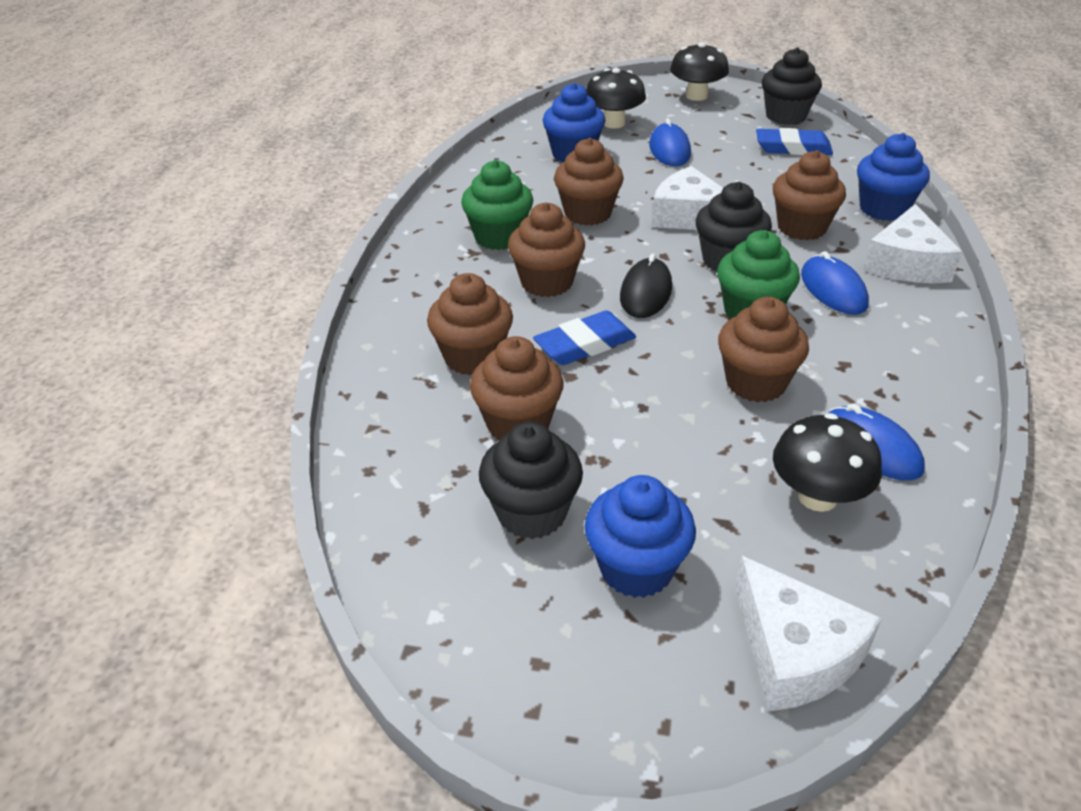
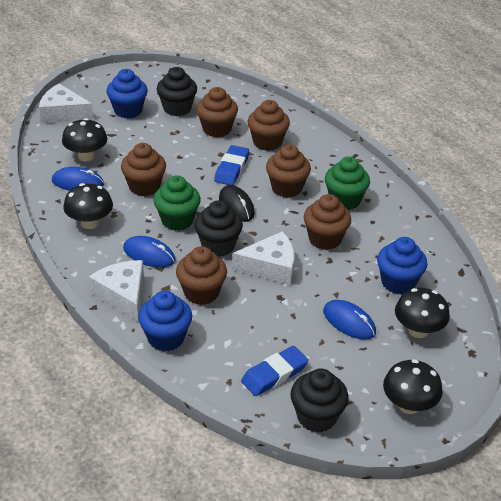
camera: 135 degrees right, 0 degrees up
none -> black mushroom [64,183,113,229]

